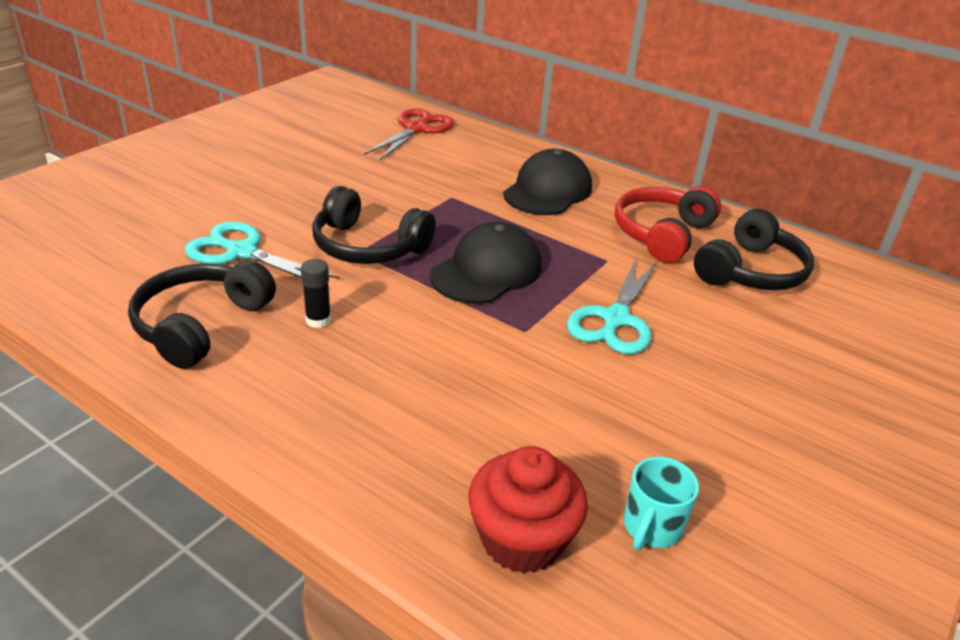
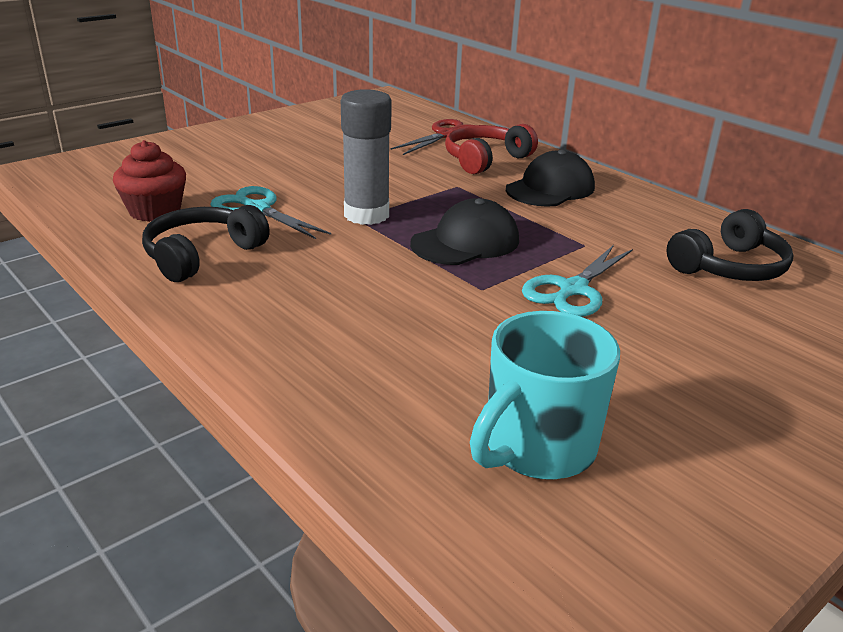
camera: 15 degrees right, 5 degrees down
black glue stick [301,259,331,328] -> none
black headphones [312,186,436,264] -> grey glue stick [341,89,392,225]
red cupcake [468,446,588,574] -> red cupcake moved to [113,140,186,222]
red headphones [615,186,721,263] -> red headphones moved to [445,124,538,174]
turquoise mug [624,457,699,550] -> turquoise mug [470,311,620,479], size x1.93

